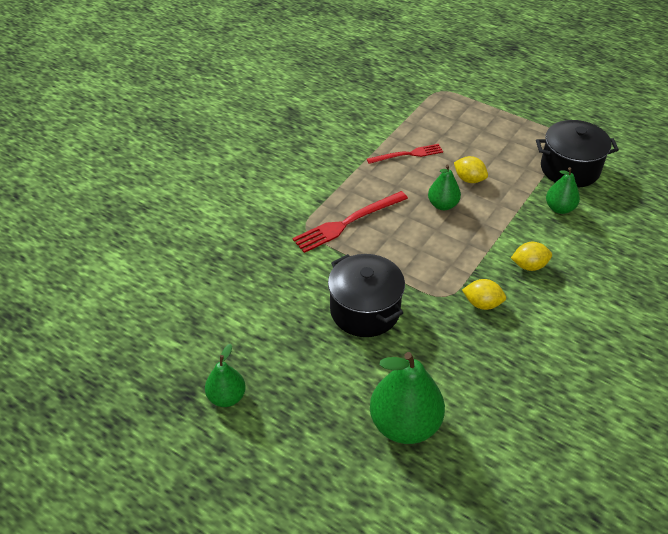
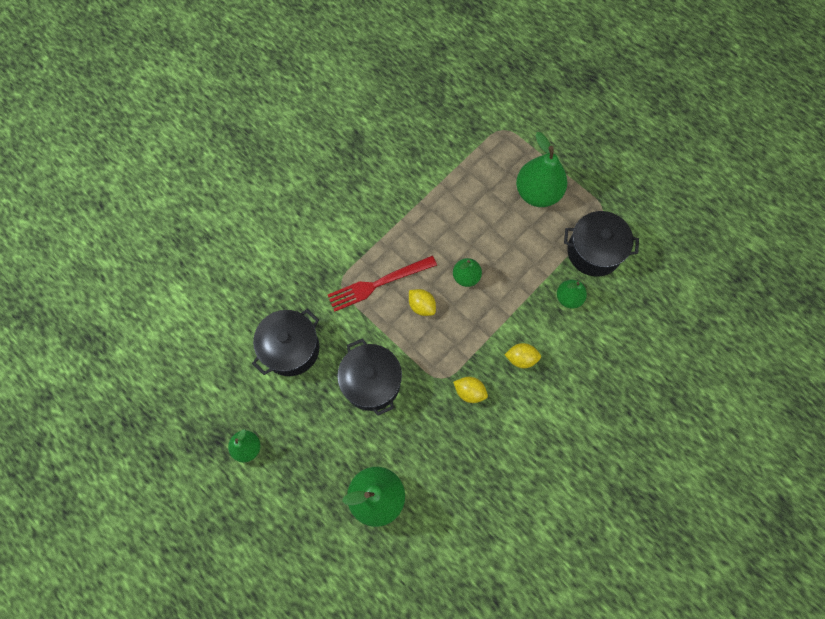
camera: 10 degrees right, 25 degrees up
red fork [367,144,443,164] -> none
yellow lemon [454,156,488,183] -> yellow lemon moved to [409,289,436,316]
none -> black pot [252,309,319,376]
none -> green pear [516,132,567,207]

